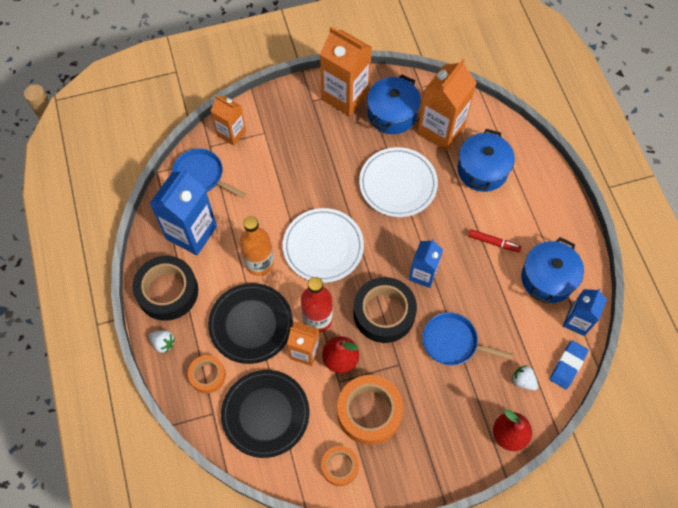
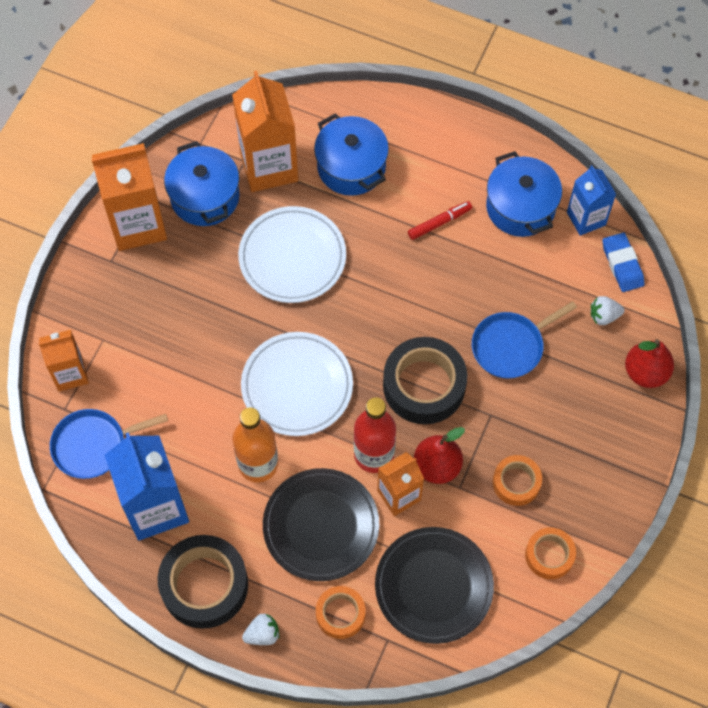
camera: 50 degrees left, 0 degrees up
orange tape [337,375,403,445] -> orange tape [493,455,542,506], size x0.56
blue carton [409,239,443,288] -> none

